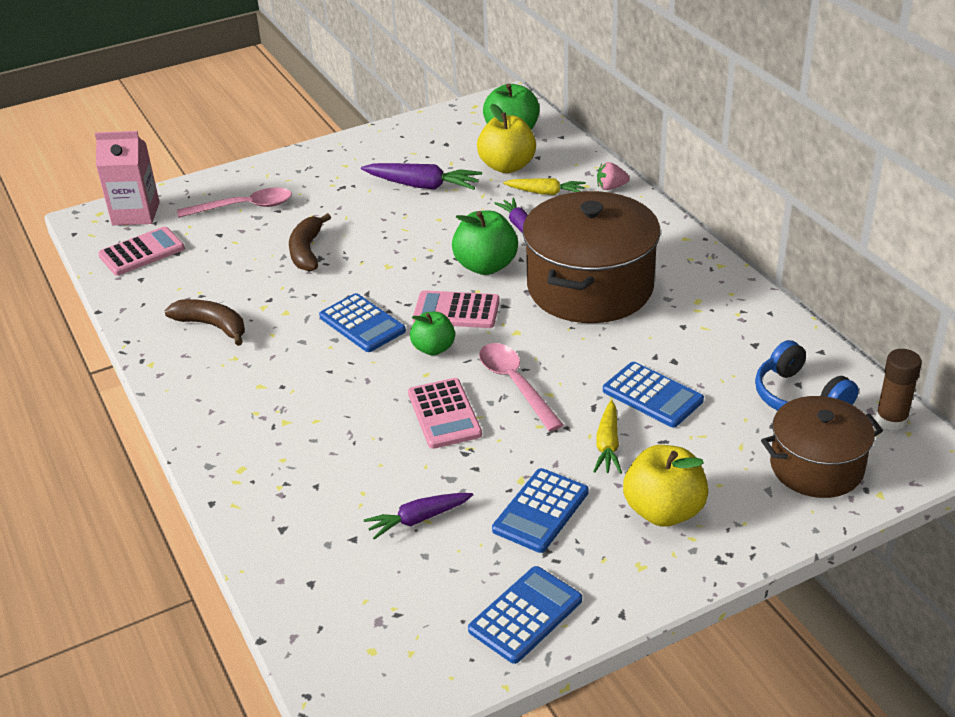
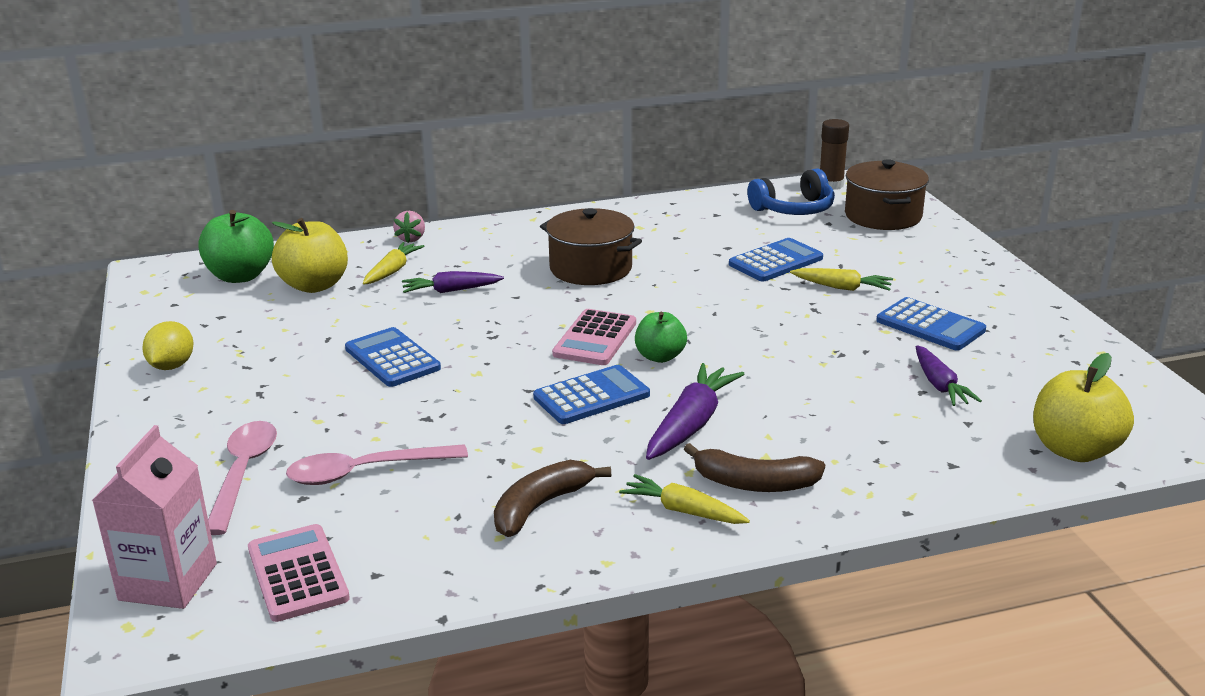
camera: 80 degrees left, 10 degrees down
brown banana [289,213,331,271] -> brown banana moved to [684,443,825,492]
purple carrot [361,163,482,190] -> purple carrot moved to [646,363,744,460]
pink calculator [408,378,482,449] -> none
green apple [452,211,518,275] -> none
blue calculator [468,566,582,664] -> blue calculator moved to [345,327,441,387]
pink spoon [479,343,564,431] -> pink spoon moved to [286,444,468,485]
brown pot [523,191,661,323] -> brown pot [540,208,642,285], size x0.61
yellow apple [623,445,708,527] -> yellow apple moved to [1033,353,1134,462]
none -> yellow lemon [142,321,194,370]
none -> yellow carrot [619,474,750,524]

